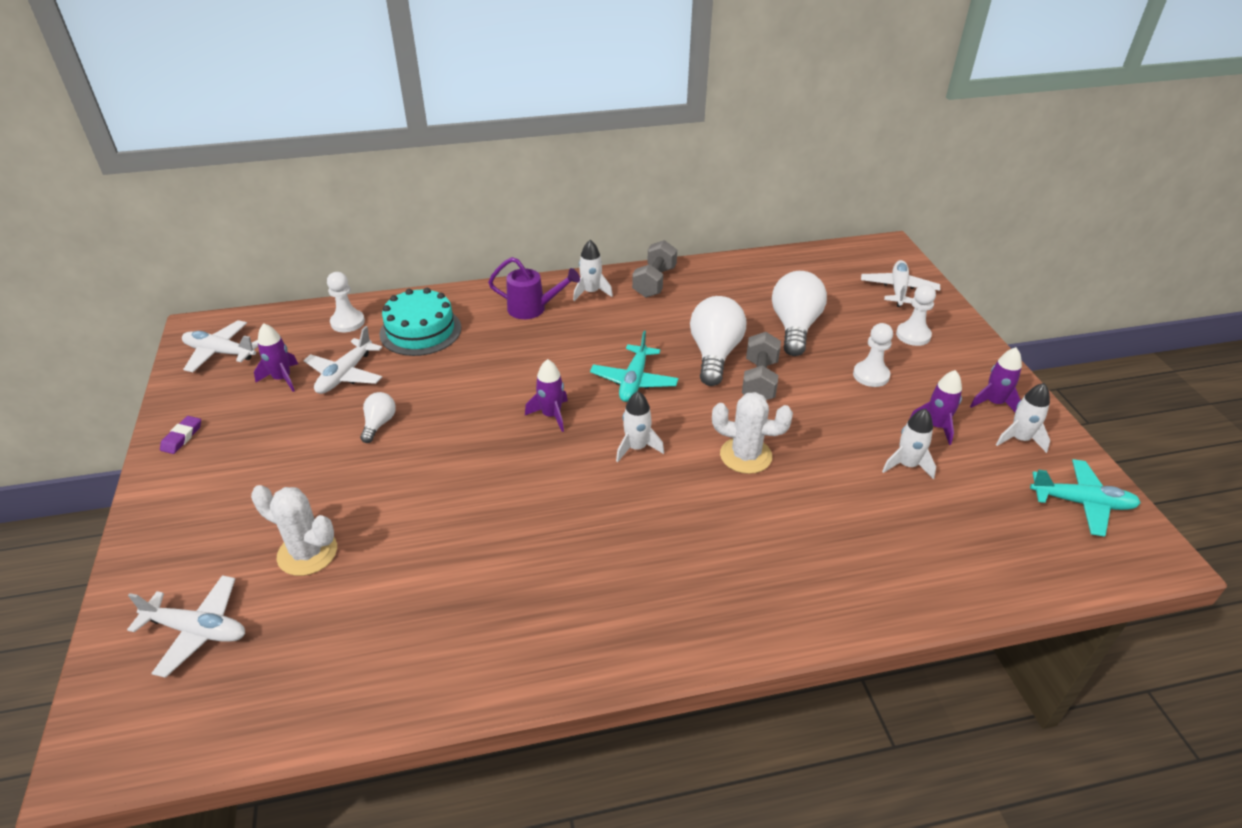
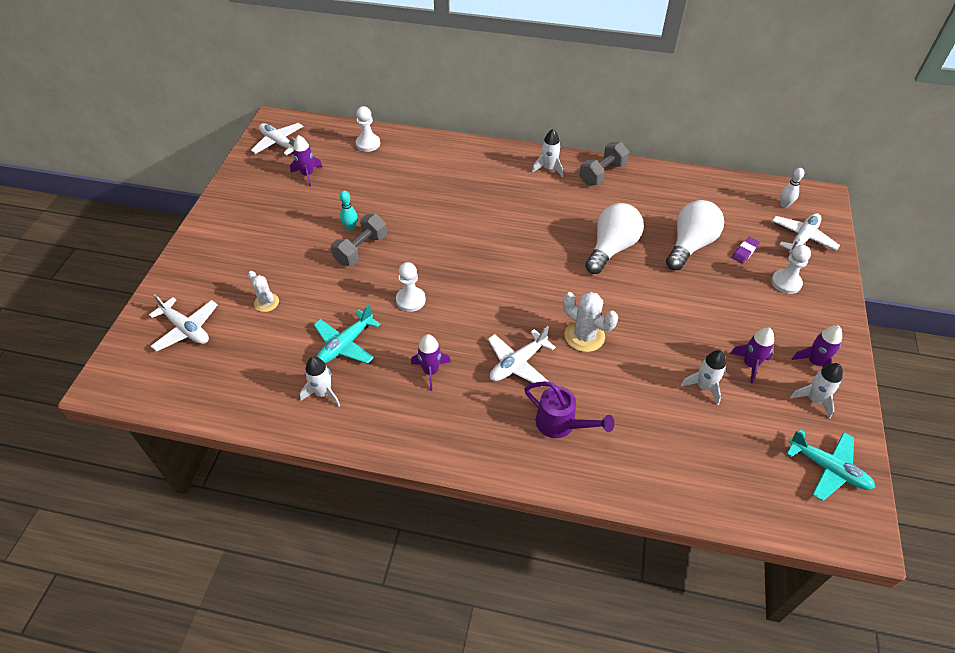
camera: 25 degrees right, 10 degrees up
purple eraser [160,416,201,454] -> purple eraser moved to [732,237,760,263]
white cactus [251,485,337,576] -> white cactus [248,271,279,312], size x0.64
white plane [303,326,382,394] -> white plane moved to [488,326,556,387]
white light bulb [360,392,396,443] -> turquoise bowling pin [340,191,358,231]
turquoise cake [379,288,461,356] -> none
purple watering can [488,257,580,319] -> purple watering can moved to [524,381,615,438]
purple rocket [525,359,568,432] -> purple rocket moved to [411,334,451,391]
turquoise plane [590,331,678,402] -> turquoise plane moved to [314,304,381,364]
white rocket [616,391,664,462] -> white rocket moved to [300,356,340,407]
grey dumbbell [742,332,781,400] -> grey dumbbell moved to [331,214,387,266]
white pawn [853,323,893,387] -> white pawn moved to [396,262,426,312]
none -> white bowling pin [780,168,804,208]

